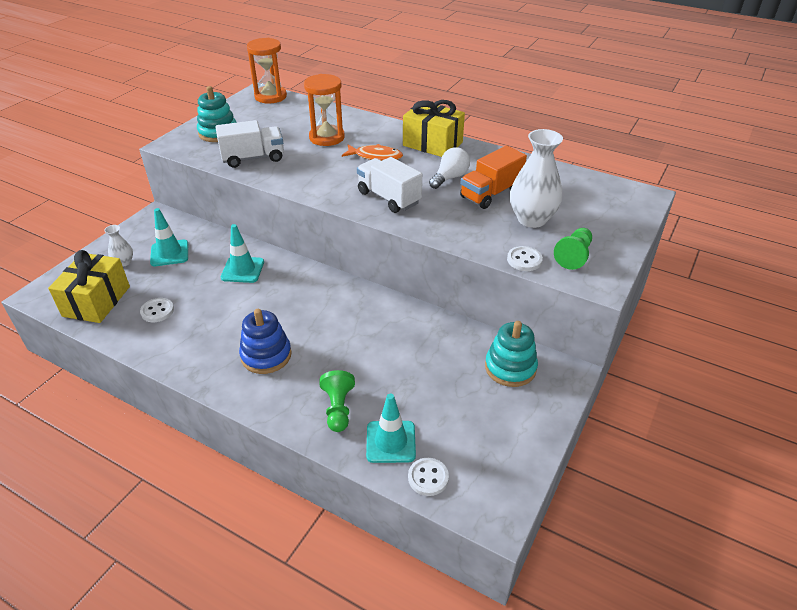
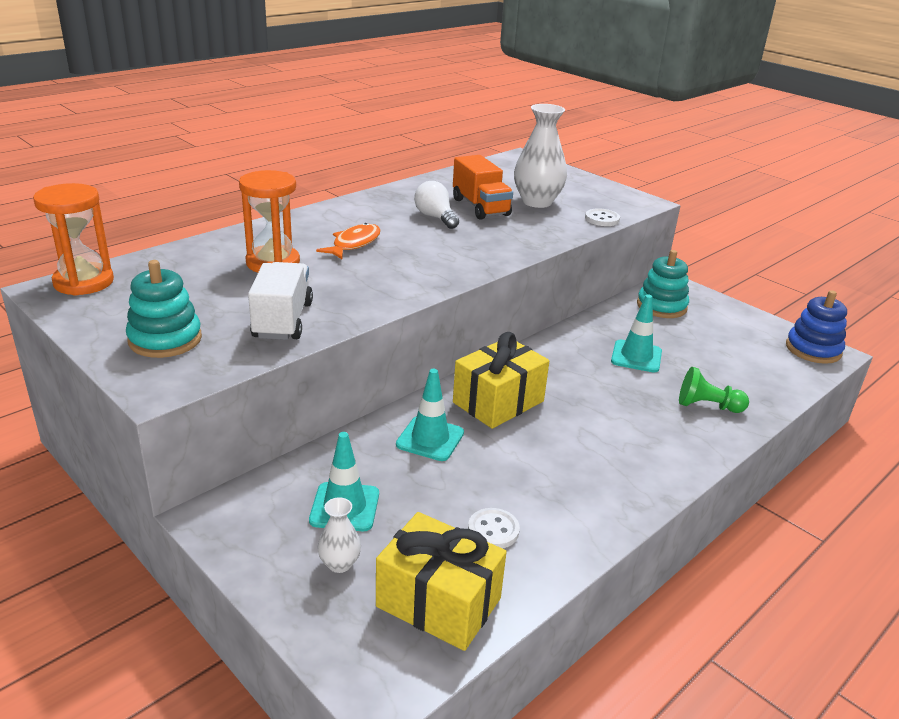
camera: 75 degrees left, 10 degrees down
blue stacking toy [239,309,292,374] -> blue stacking toy moved to [786,290,847,364]
white truck [357,157,422,213] -> none
turquoise traffic cone [366,394,416,463] -> turquoise traffic cone moved to [611,294,662,373]
yellow gift [403,100,465,157] -> yellow gift moved to [453,332,549,429]
white button [408,458,449,496] -> none
green pawn [554,228,592,270] -> none

